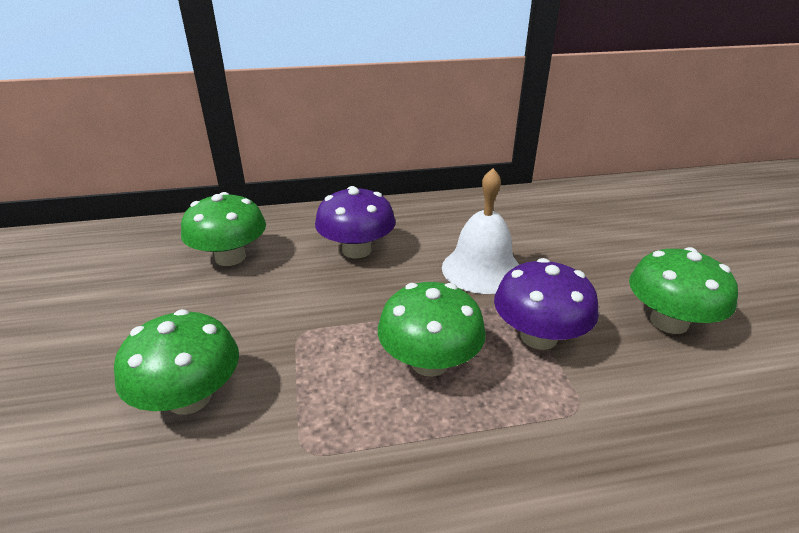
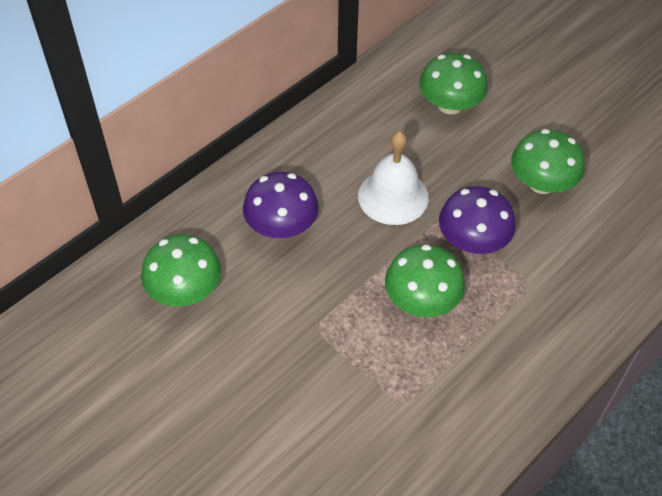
camera: 35 degrees left, 20 degrees up
green mushroom [114,309,239,415] -> green mushroom moved to [419,53,488,115]

